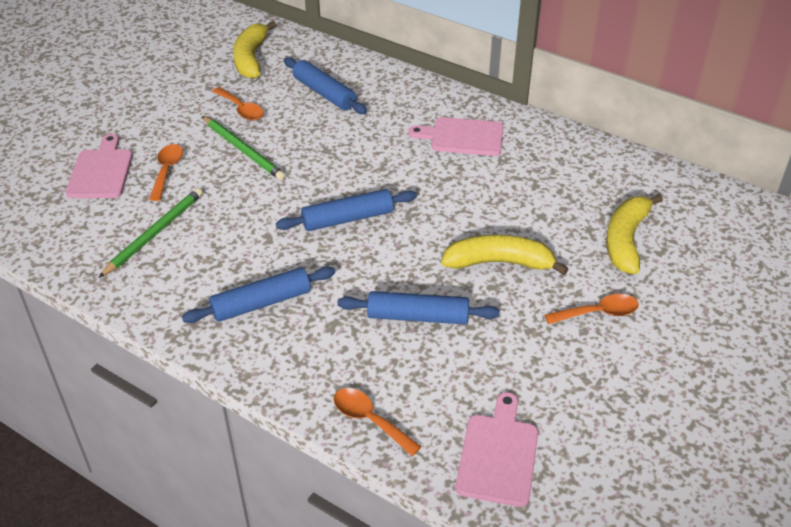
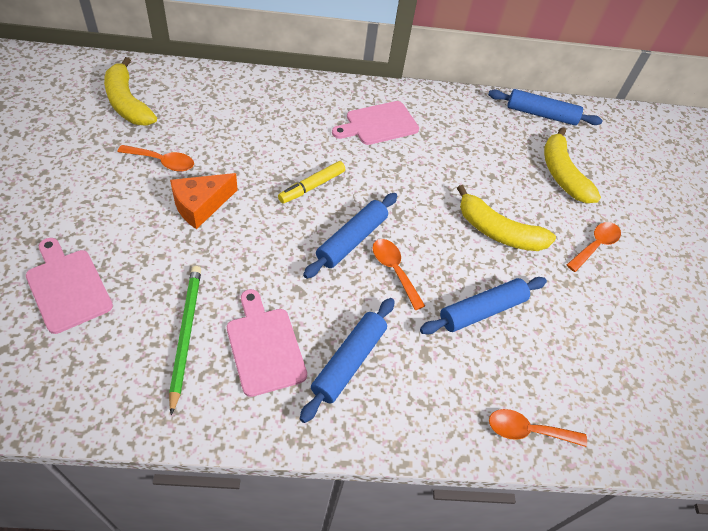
camera: 40 degrees left, 10 degrees up
orange spoon [149,144,183,201] -> orange spoon moved to [373,239,425,310]
green pencil [202,116,286,180] -> orange cheese [170,173,238,229]
blue rolling pin [284,57,367,114] -> blue rolling pin moved to [488,89,603,126]
yellow banana [441,235,568,275] -> yellow banana turned 120 degrees counterclockwise [457,185,556,251]
pink cutting board [456,392,538,507] -> pink cutting board moved to [227,289,307,397]
none -> yellow marker [278,161,345,204]

